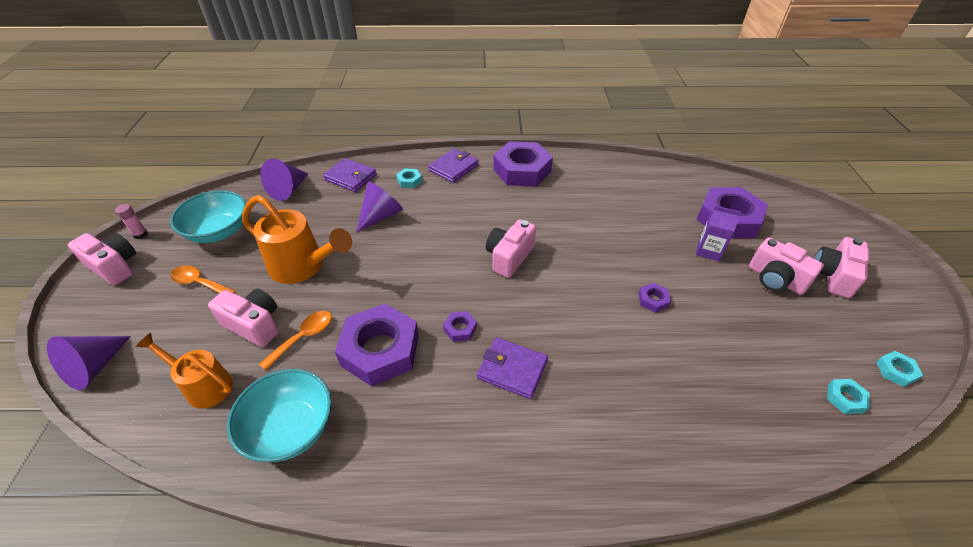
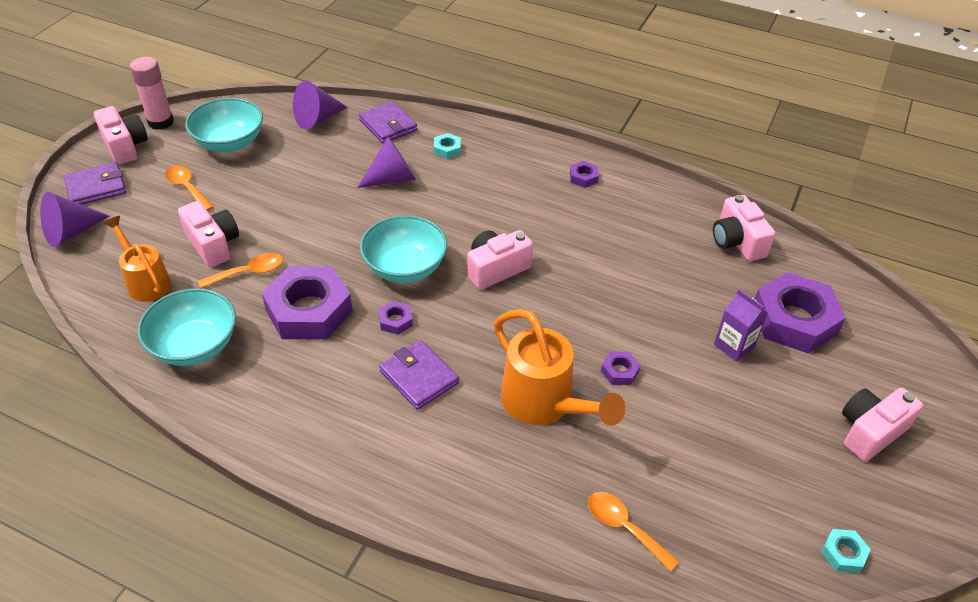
camera: 25 degrees right, 0 degrees up
pink glue stick [115,204,148,239] -> pink glue stick [130,57,174,130], size x1.84
orange watering can [242,195,352,284] -> orange watering can moved to [494,309,625,426]
purple wallet [428,148,479,183] -> purple wallet moved to [64,162,126,205]
purple nut [493,141,553,187] -> purple nut [570,161,599,188], size x0.42
pink camera [749,237,824,295] -> pink camera moved to [713,195,776,261]
turquoise nut [827,379,870,414] -> none
none -> turquoise bowl [360,215,447,283]
none -> orange spoon [588,492,679,572]

